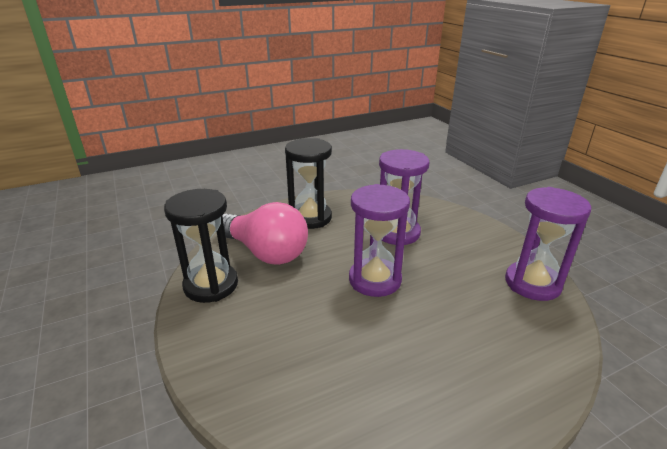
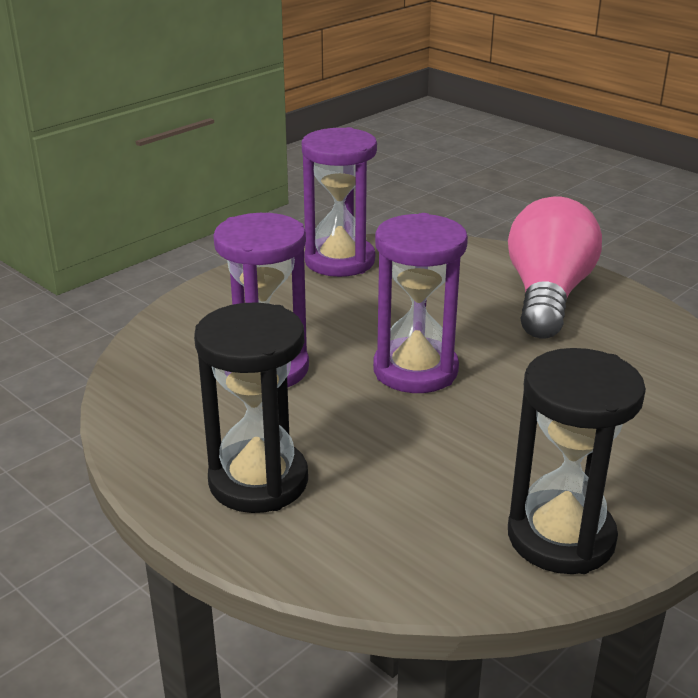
camera: 110 degrees left, 0 degrees up
pink light bulb [222,202,308,265] -> pink light bulb moved to [508,197,602,338]

